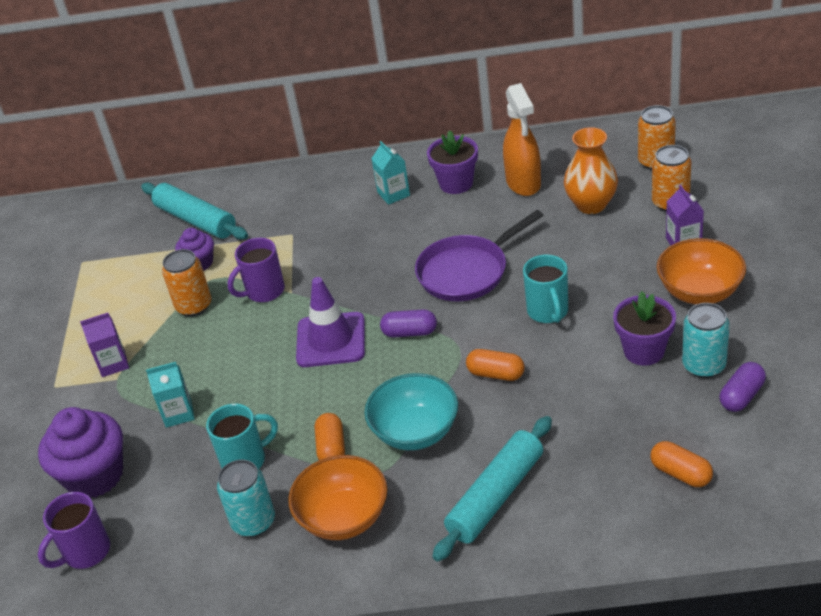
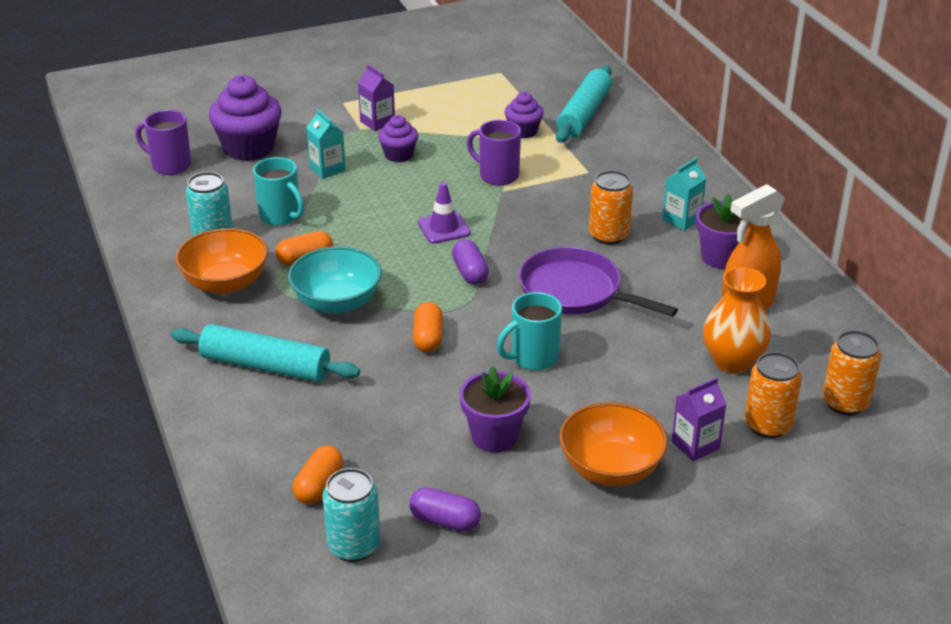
camera: 65 degrees right, 5 degrees down
orange can [162,249,212,317] -> orange can moved to [589,170,633,245]
purple traffic cone [296,277,365,367] -> purple traffic cone [418,182,471,244], size x0.64
turquoise can [682,303,730,378] -> turquoise can moved to [323,468,380,562]
none -> purple cupcake [378,115,418,163]

